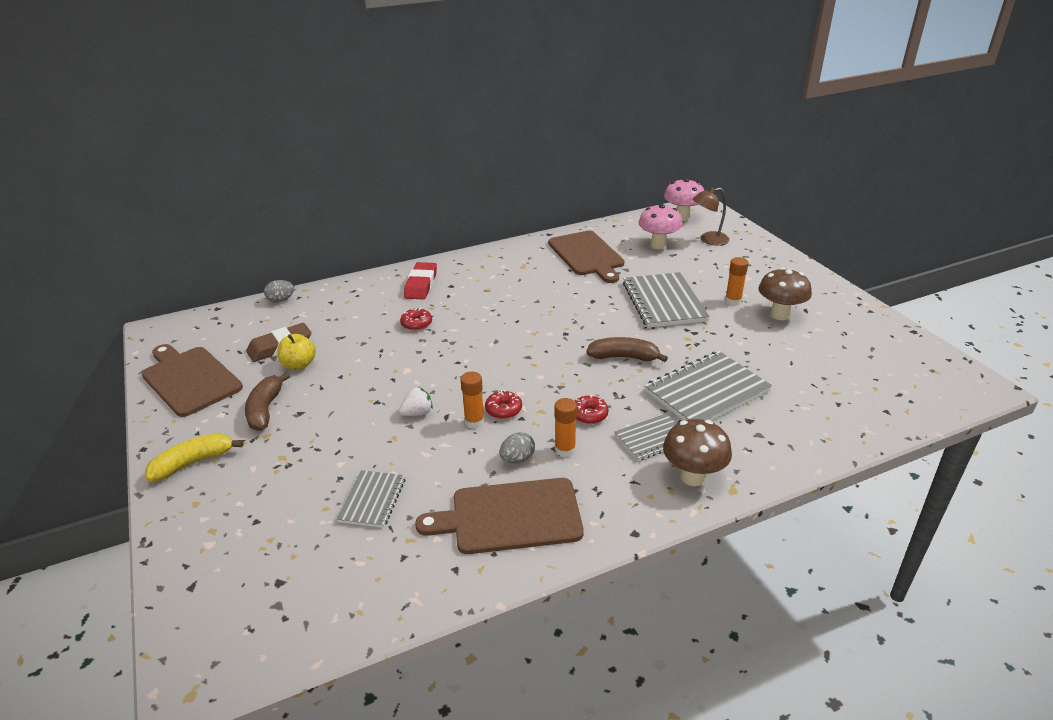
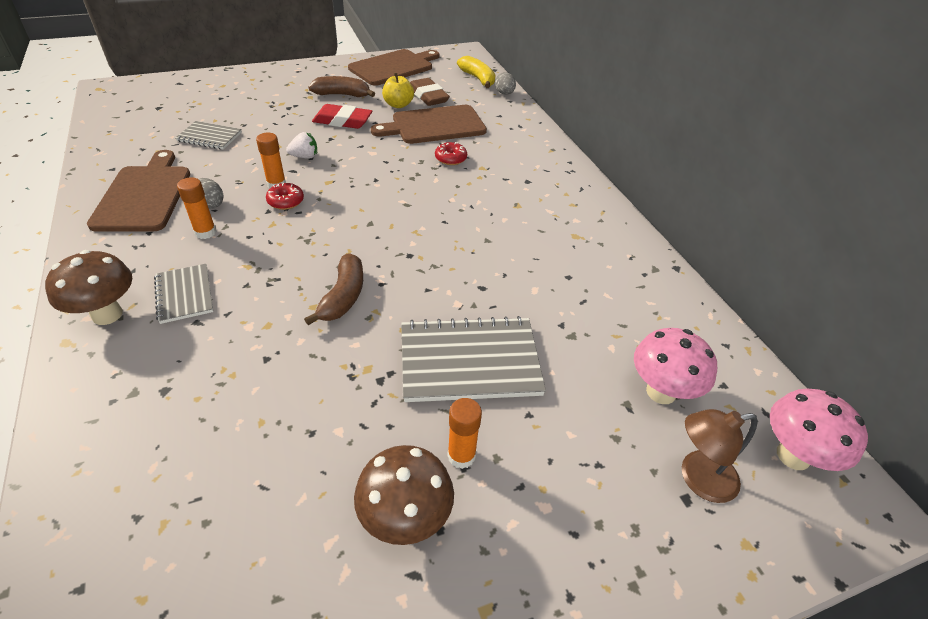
camera: 90 degrees right, 10 degrees up
yellow banana [145,433,244,481] -> yellow banana moved to [457,56,495,88]
white strawberry [399,387,433,416] -> white strawberry turned 75 degrees counterclockwise [286,132,317,159]
red eraser [404,262,437,299] -> red eraser moved to [312,104,372,129]
brown cutting board [548,231,624,283] -> brown cutting board moved to [371,105,487,144]
red donut [575,395,609,424] -> none
grey notebook [645,351,772,421] -> none
brown lamp [693,187,729,245] -> brown lamp turned 90 degrees counterclockwise [682,409,758,503]

